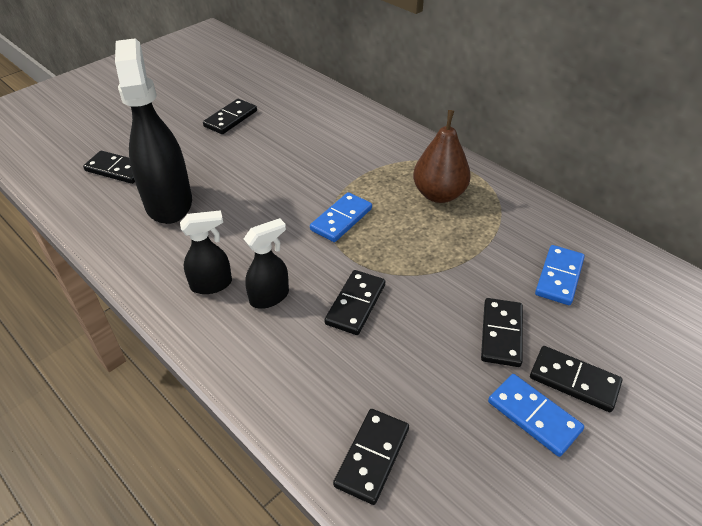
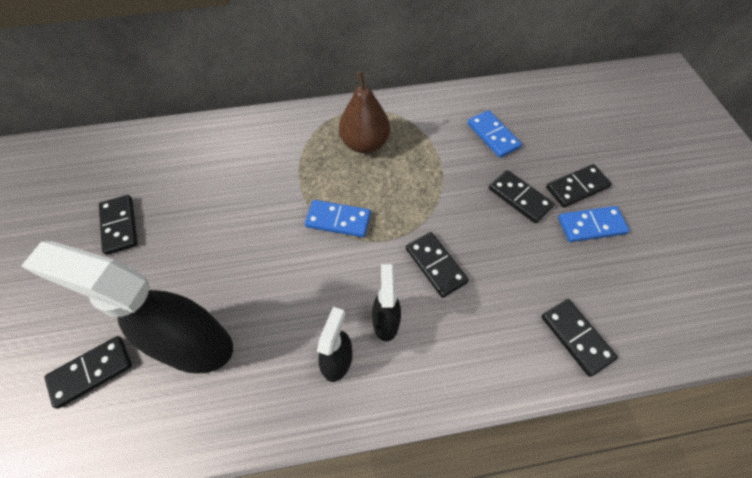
camera: 55 degrees left, 15 degrees up
blue domino [310,192,372,242] -> blue domino turned 60 degrees counterclockwise [305,200,371,237]

